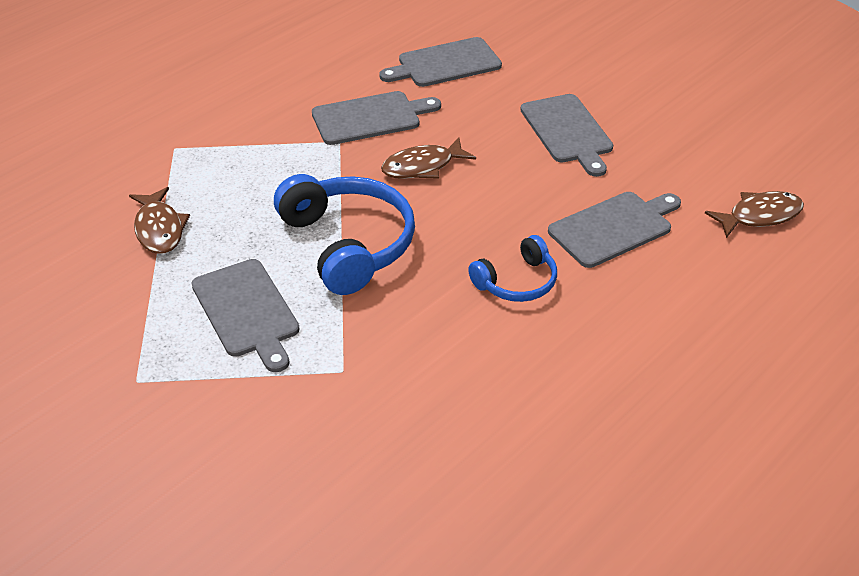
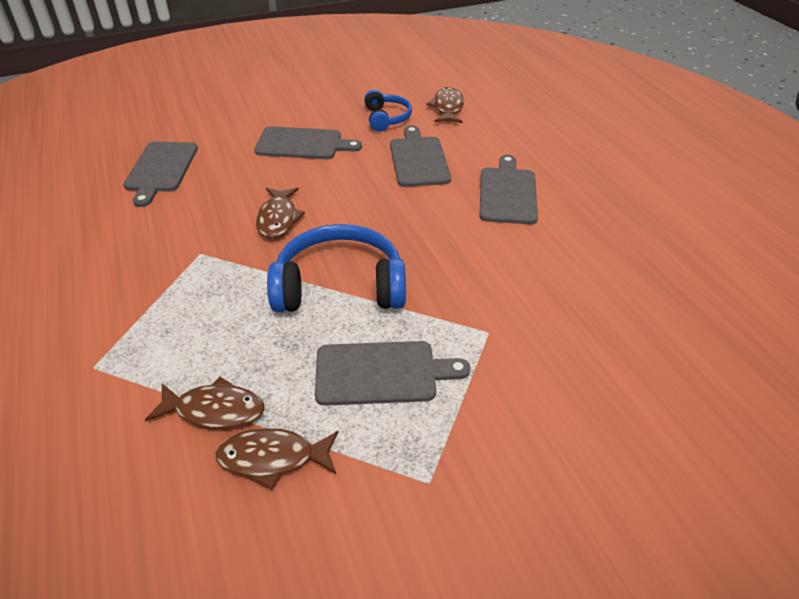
camera: 65 degrees left, 0 degrees up
grey cutting board [312,91,441,145] -> grey cutting board moved to [479,155,538,224]
blue headphones [468,235,557,302] -> blue headphones moved to [364,90,412,131]
none -> brown fish [215,428,339,490]

